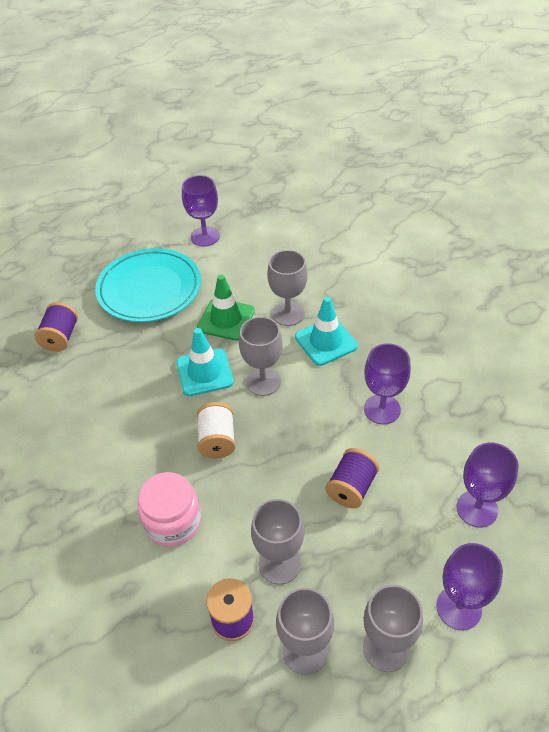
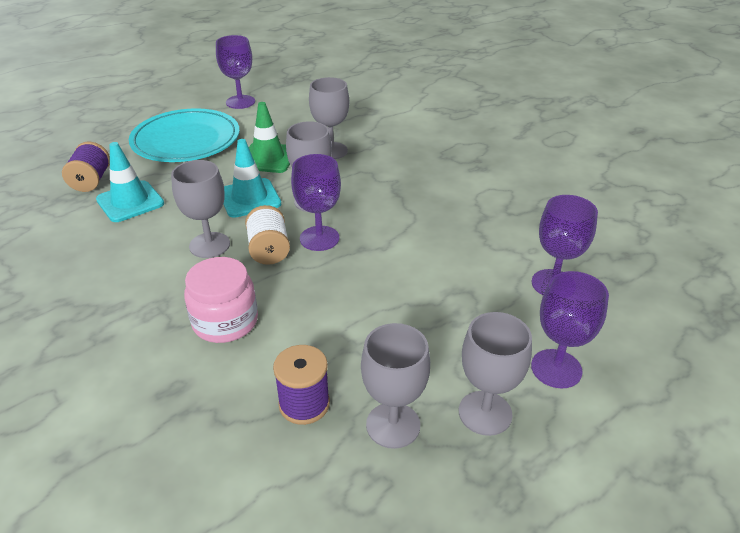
camera: 10 degrees left, 10 degrees down
grey goblet [251,499,305,585] -> grey goblet moved to [171,160,230,258]
turquoise traffic cone [295,297,358,366] -> turquoise traffic cone moved to [96,142,164,222]
purple spool [325,448,379,508] -> none
purple goblet [364,343,411,424] -> purple goblet moved to [291,154,341,251]

